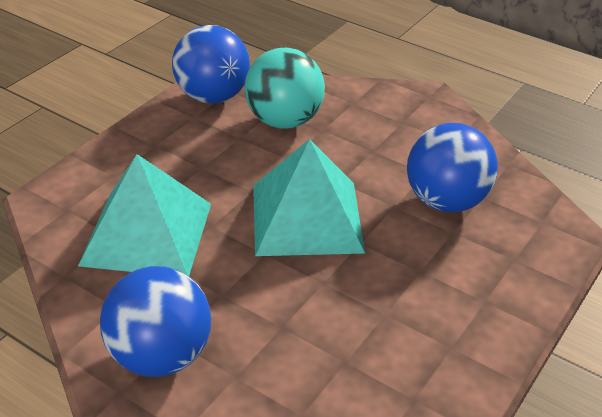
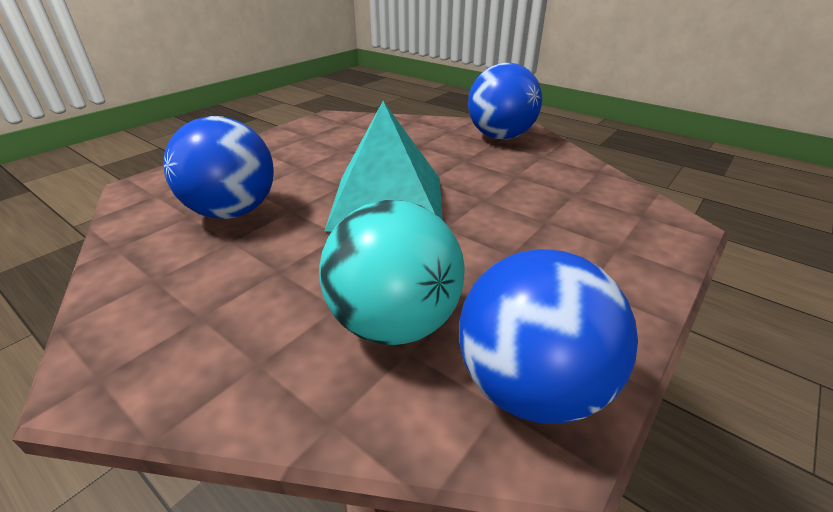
camera: 175 degrees left, 5 degrees down
turquoise pyramid [78,154,211,276] -> none

